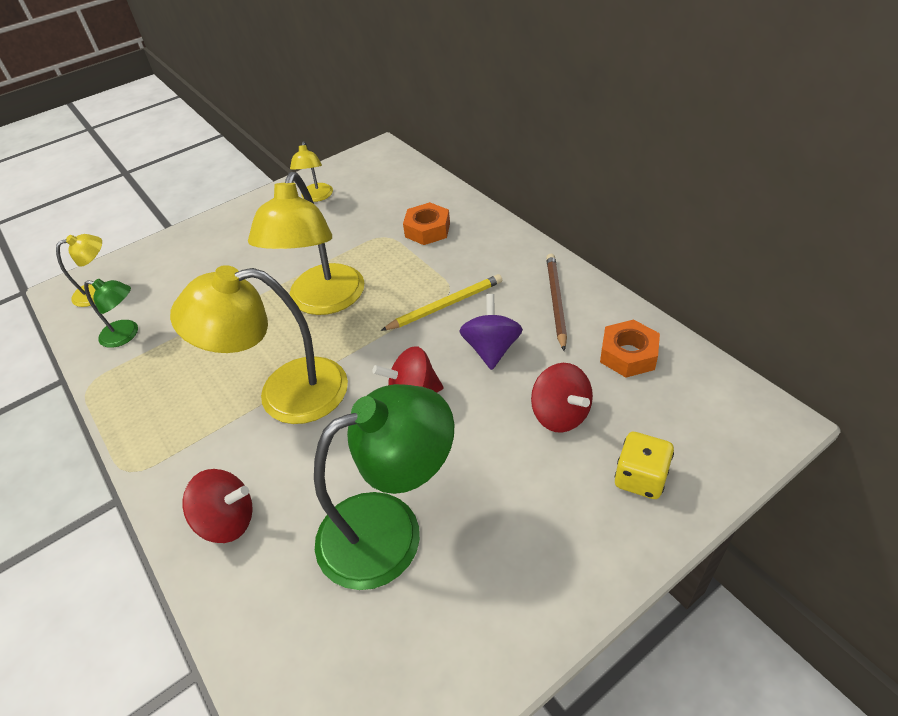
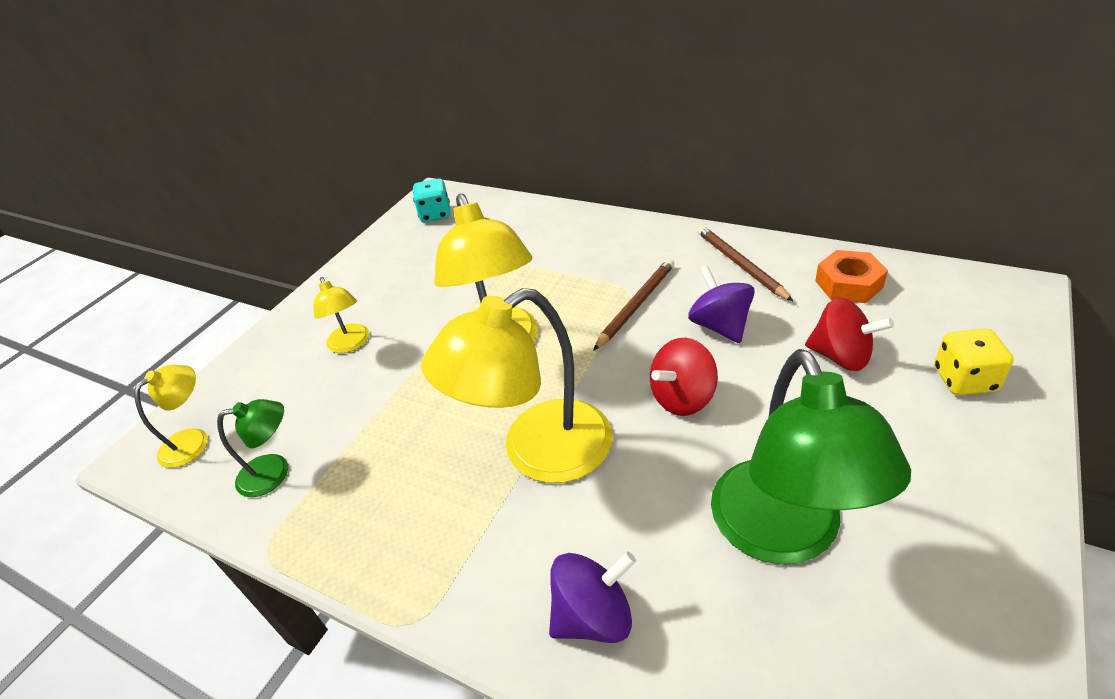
camera: 25 degrees left, 5 degrees down
red spinning top [182,469,253,543] -> purple spinning top [549,551,636,643]
yellow lamp [290,141,333,202] -> yellow lamp moved to [314,277,369,353]
green lamp [314,384,454,590] -> green lamp turned 135 degrees clockwise [711,349,911,564]
yellow pencil [381,274,502,331] -> brown pencil [593,259,674,351]
orange nut [403,202,450,245] -> none
none -> turquoise dice [413,179,451,223]

